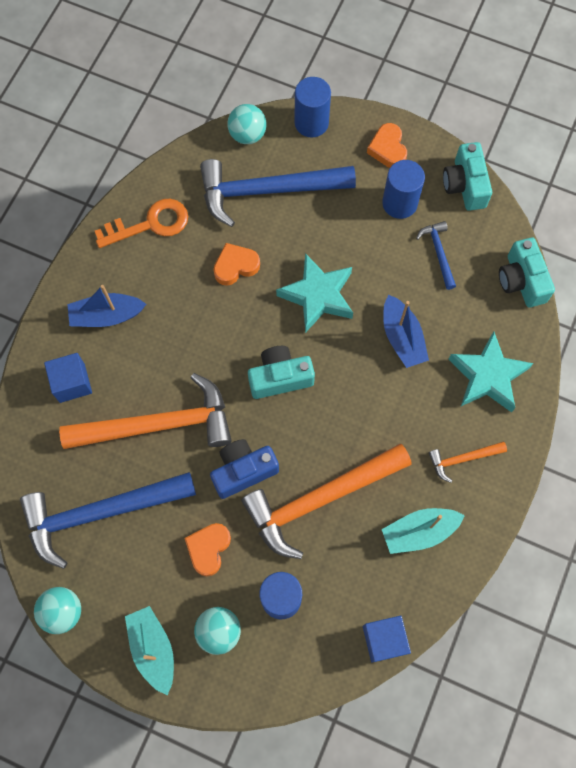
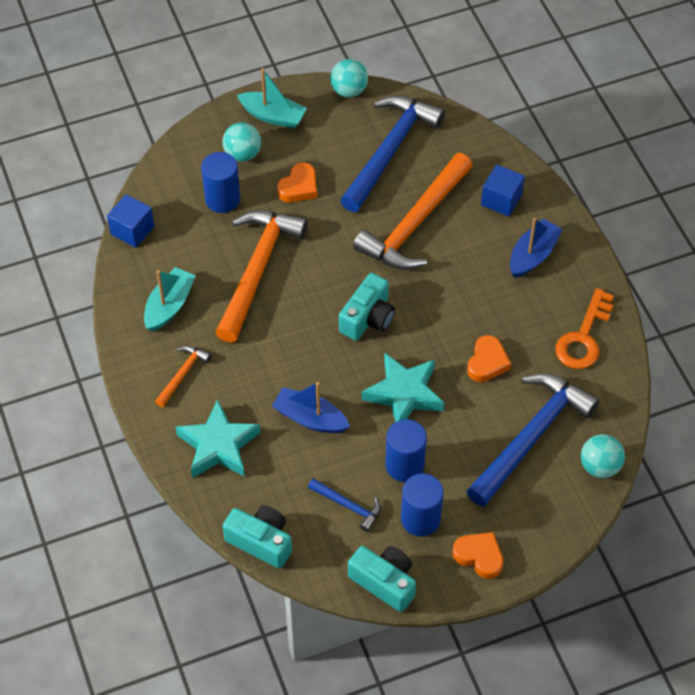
camera: 135 degrees right, 15 degrees down
orange heart [184,523,231,576] -> orange heart turned 60 degrees clockwise [277,163,317,203]
blue camera [210,439,279,499] -> none
blue cylinder [294,77,331,138] -> blue cylinder moved to [385,419,427,482]

